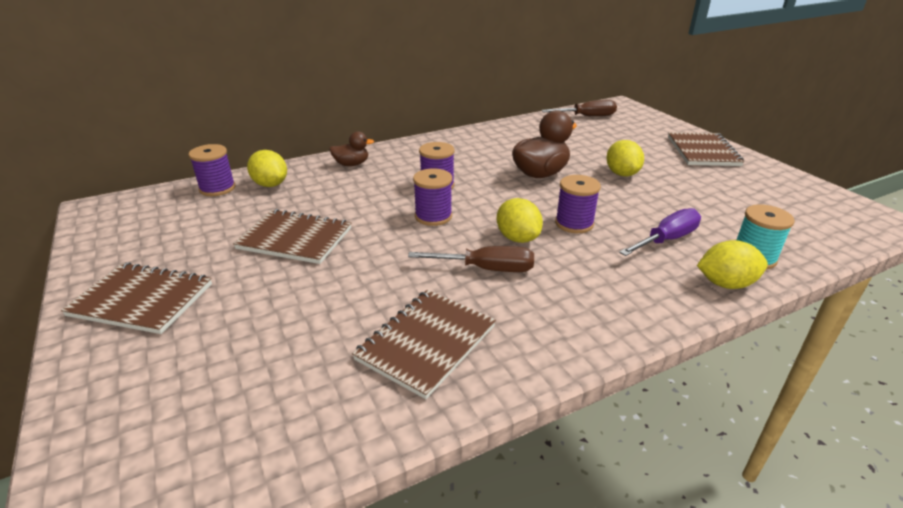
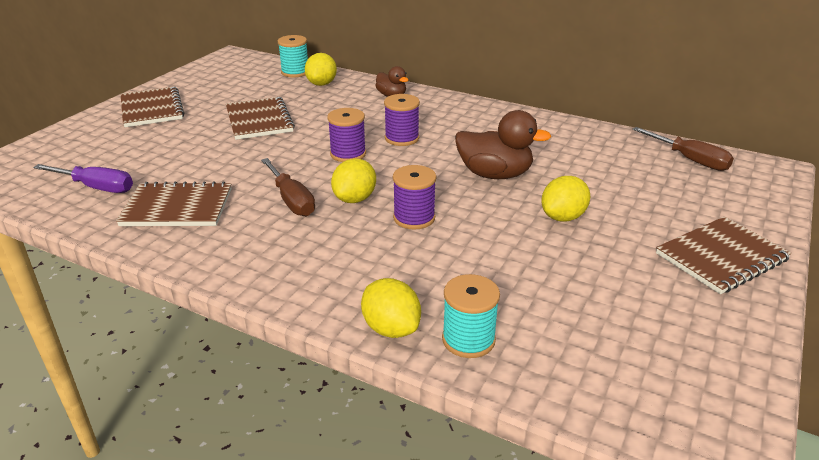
camera: 55 degrees right, 0 degrees up
purple spool [189,144,236,196] -> turquoise spool [278,35,308,78]
purple screwdriver [619,208,701,256] -> purple screwdriver moved to [33,164,133,193]

